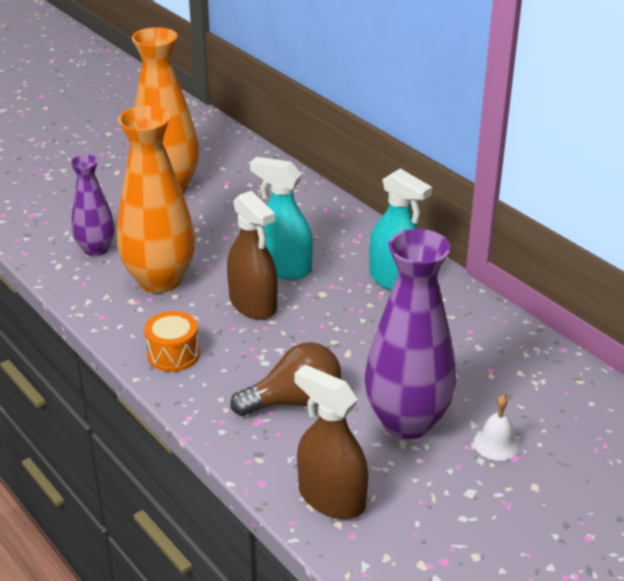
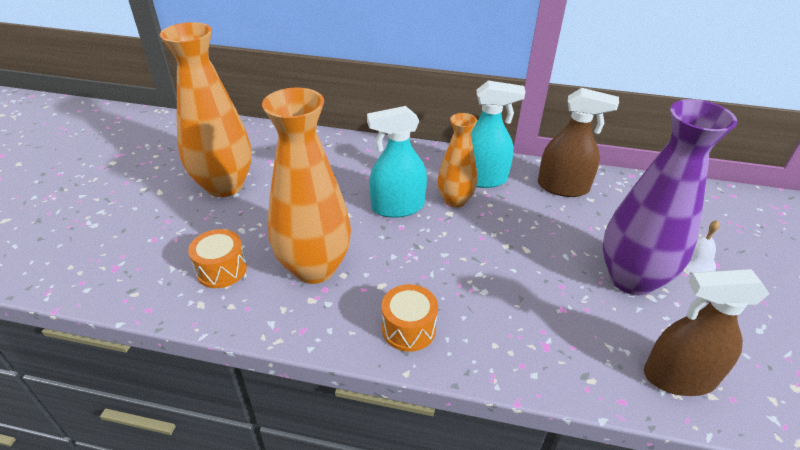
camera: 40 degrees left, 5 degrees up
purple vase [70,155,115,256] -> orange drum [188,229,247,288]
brown spray bottle [227,191,278,320] -> brown spray bottle moved to [538,88,619,197]
brown light bulb [230,342,341,416] -> none
none -> orange vase [437,113,477,208]

